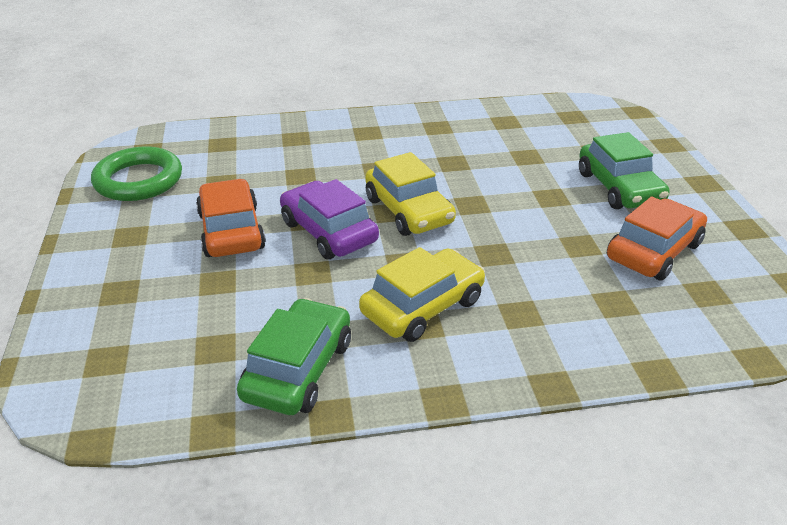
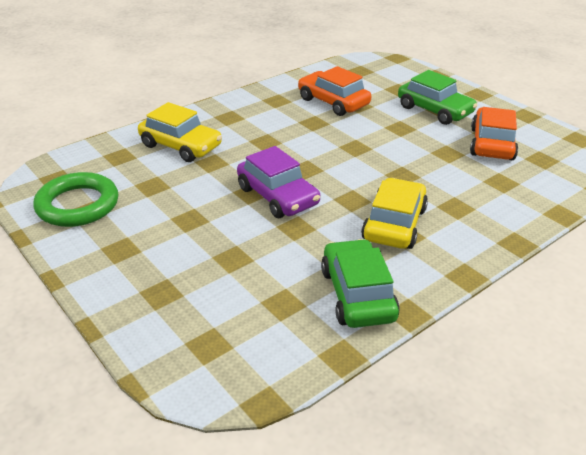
camera: 30 degrees left, 0 degrees up
orange car [196,179,266,257] -> orange car moved to [298,66,371,116]
purple car [280,179,379,259] -> purple car turned 150 degrees counterclockwise [237,146,320,218]
yellow car [365,152,456,236] -> yellow car moved to [138,102,222,162]

